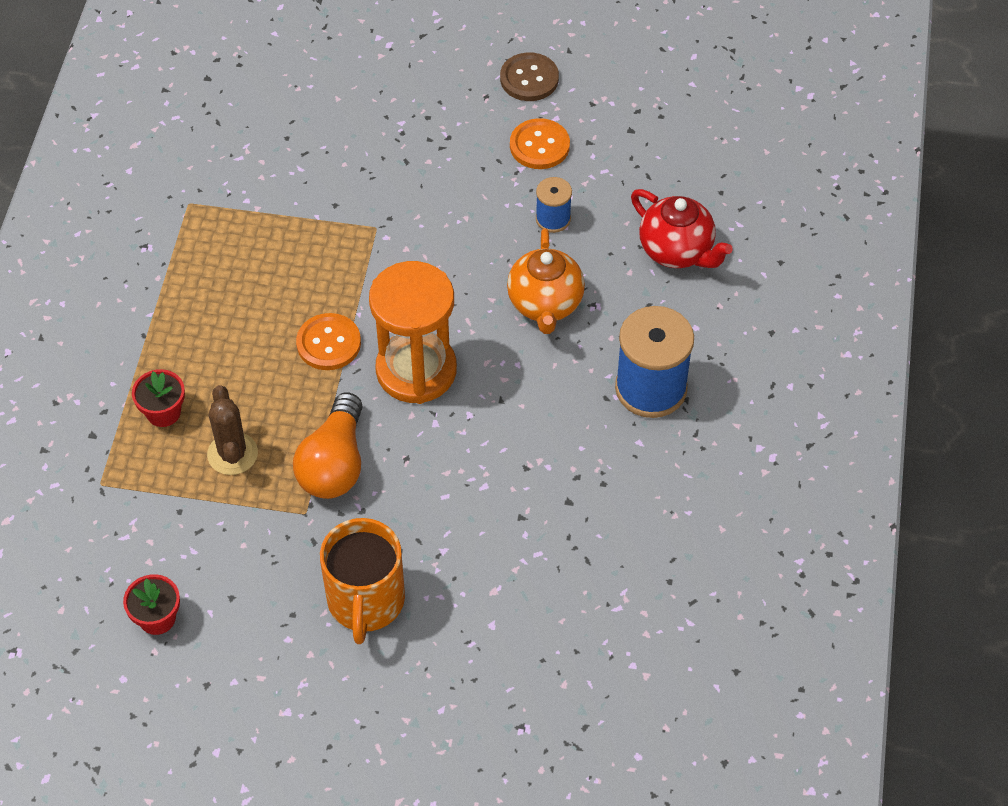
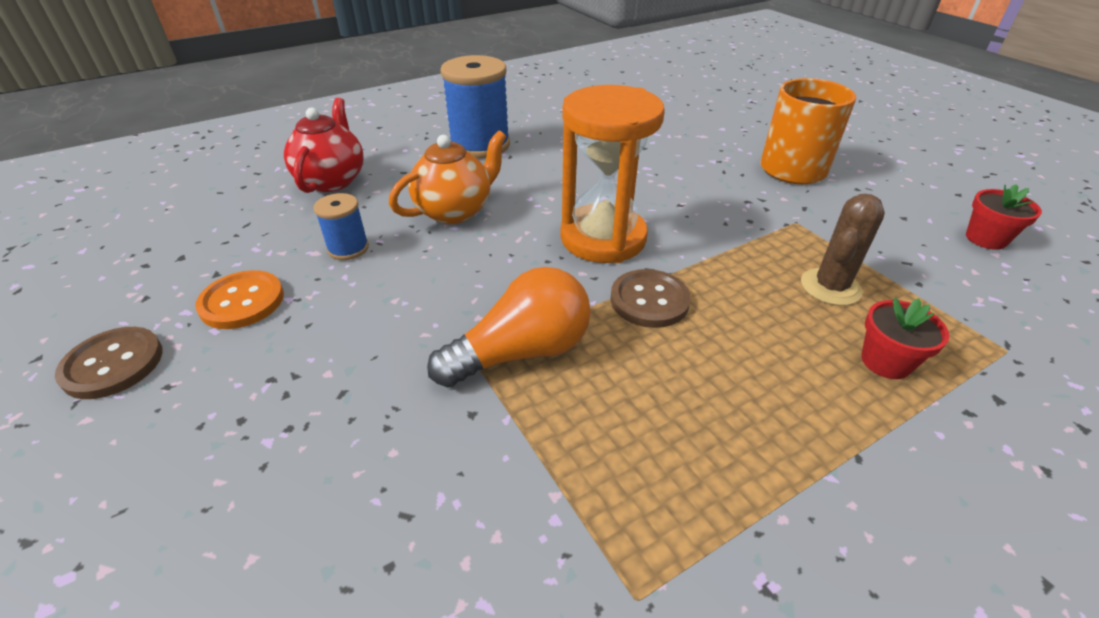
camera: 130 degrees left, 15 degrees down
orange light bulb [293,392,363,499] -> orange light bulb moved to [427,267,591,388]
orange button [296,313,361,370] -> brown button [610,269,691,328]

